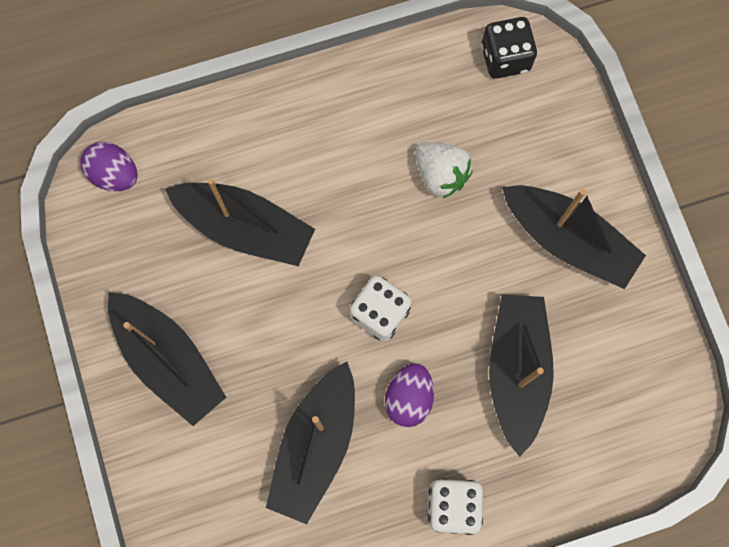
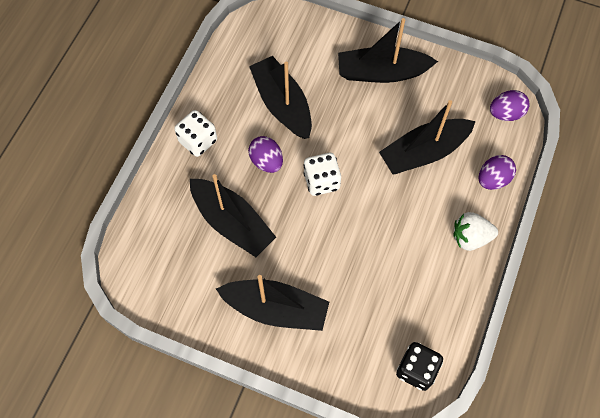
camera: 130 degrees right, 10 degrees down
white strawberry [415,142,473,199] -> white strawberry moved to [454,212,498,251]
black boat [502,185,646,289] -> black boat turned 150 degrees counterclockwise [216,275,329,331]
none -> purple egg [479,155,516,190]

